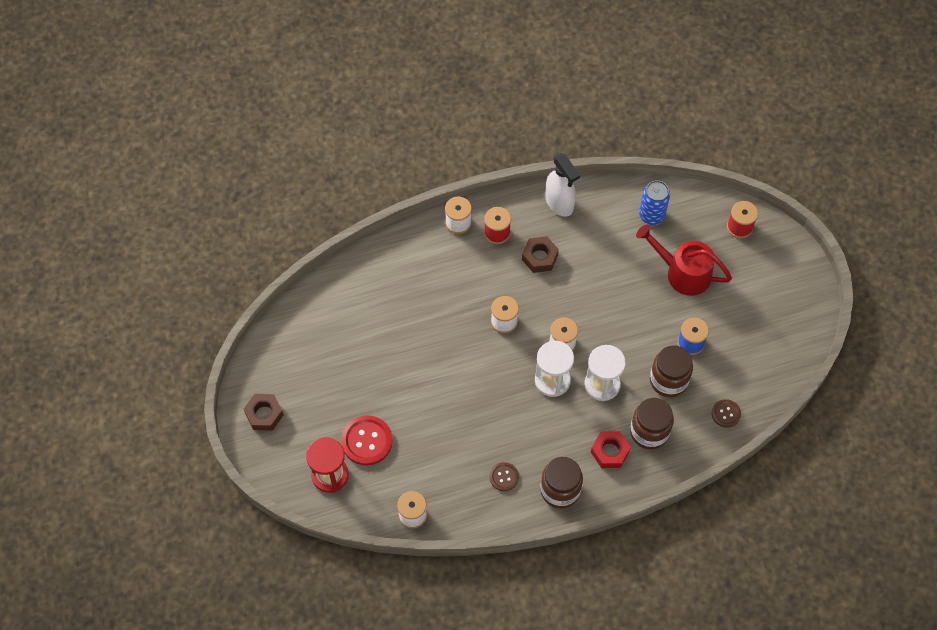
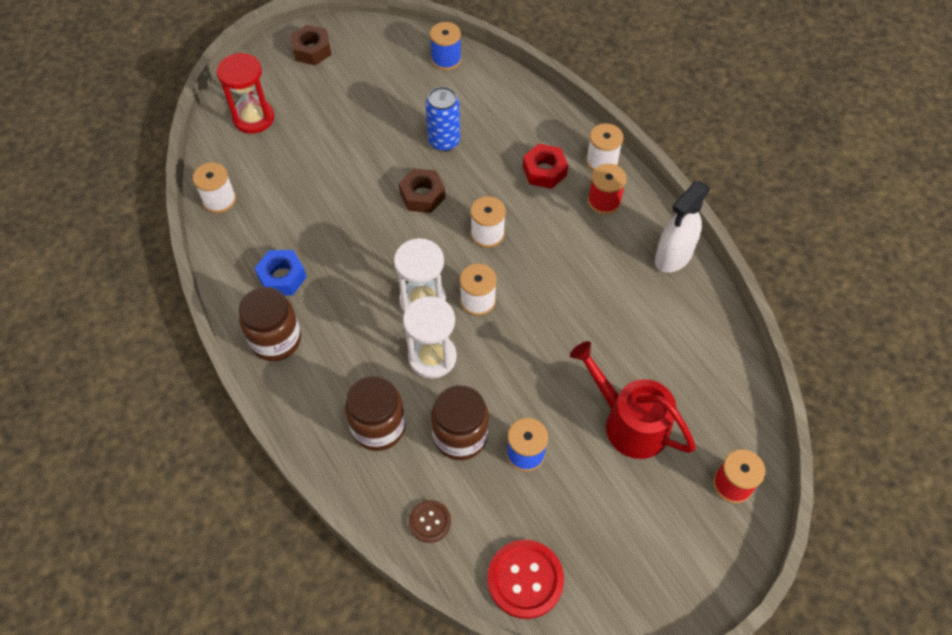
camera: 75 degrees right, 5 degrees down
red button [341,415,393,466] -> red button moved to [488,540,564,619]
brown button [489,462,519,491] -> blue nut [255,250,307,295]
brown nut [522,236,559,273] -> brown nut moved to [399,168,445,213]
red nut [591,431,631,468] -> red nut moved to [523,144,568,189]
red watering can [636,225,732,296] -> red watering can turned 60 degrees counterclockwise [570,341,696,459]
blue can [639,180,670,225] -> blue can moved to [426,87,460,152]
none -> blue spool [430,22,461,71]

